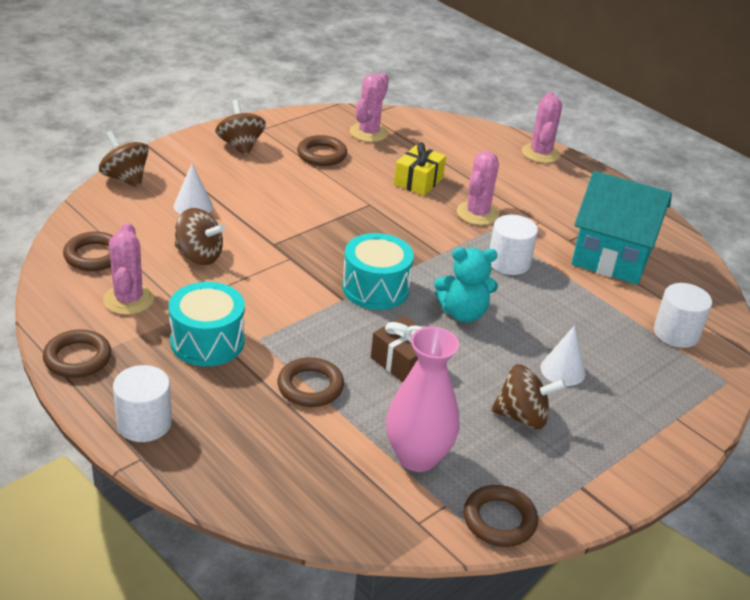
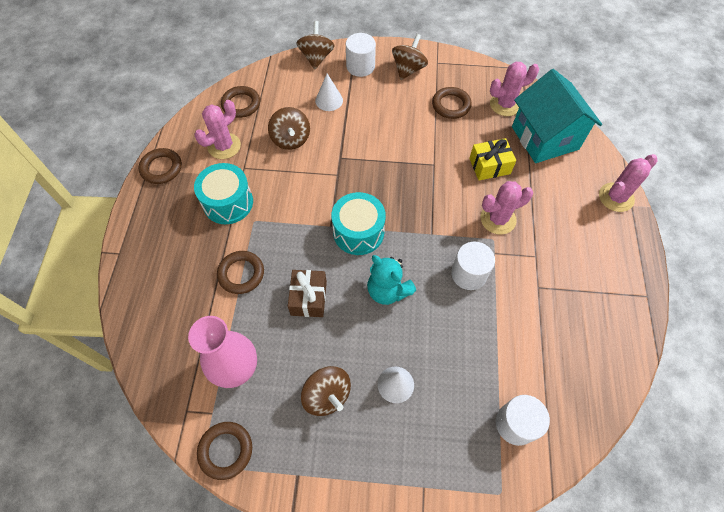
camera: 50 degrees right, 25 degrees up
white cylinder [113,365,172,442] -> white cylinder moved to [346,33,376,77]
turquoise house [571,171,672,284] -> turquoise house moved to [512,69,602,163]

